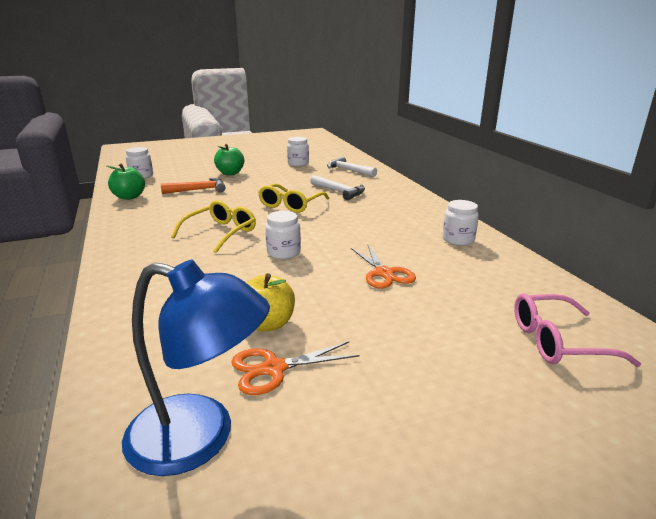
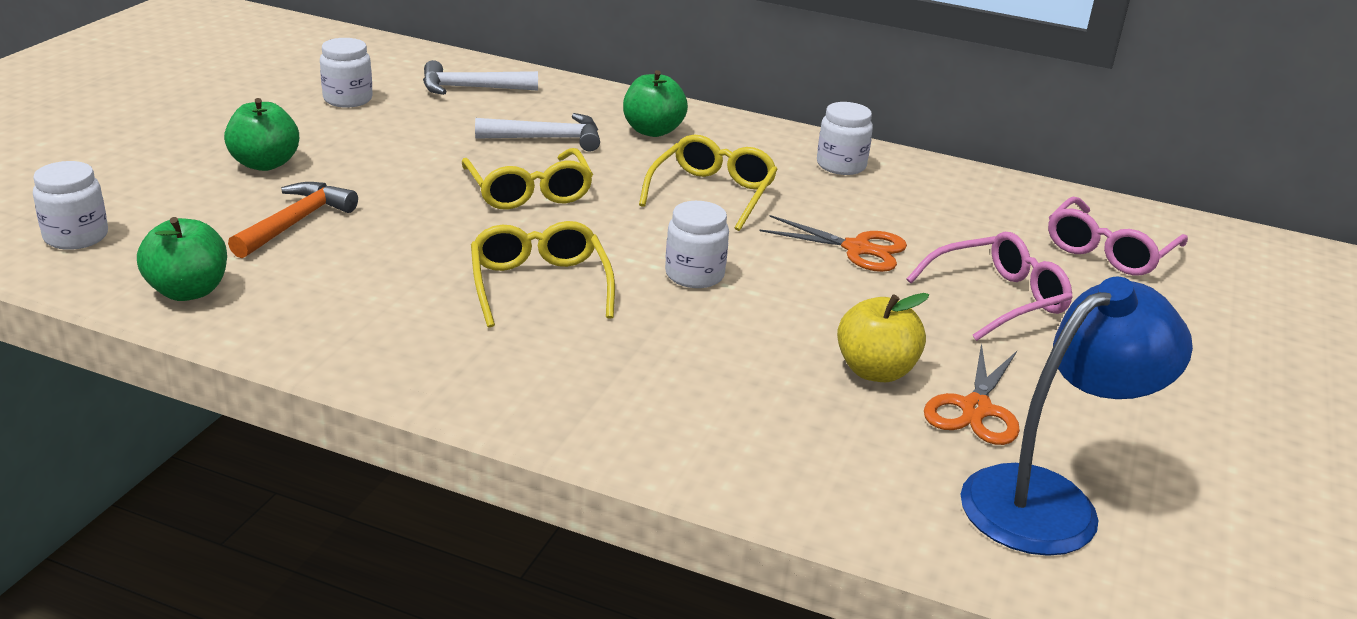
camera: 50 degrees left, 5 degrees up
none -> green apple [623,70,688,137]
none -> yellow glasses [639,135,778,231]
none -> pink glasses [906,232,1073,341]

